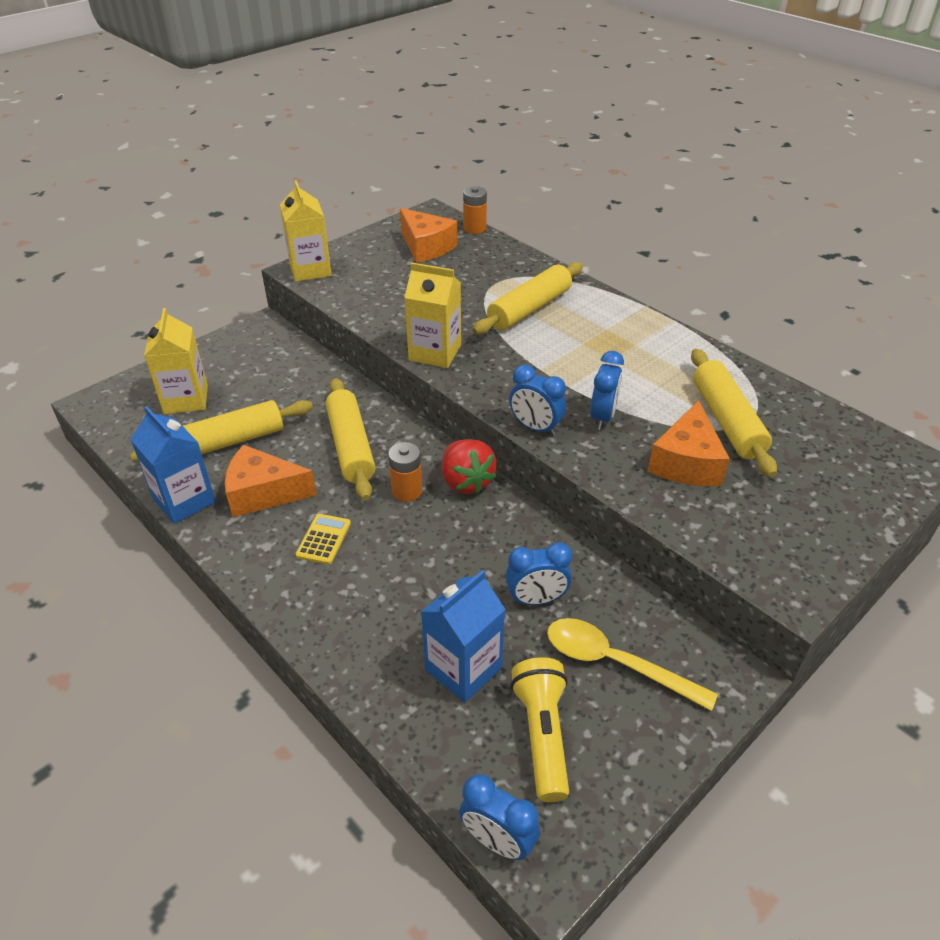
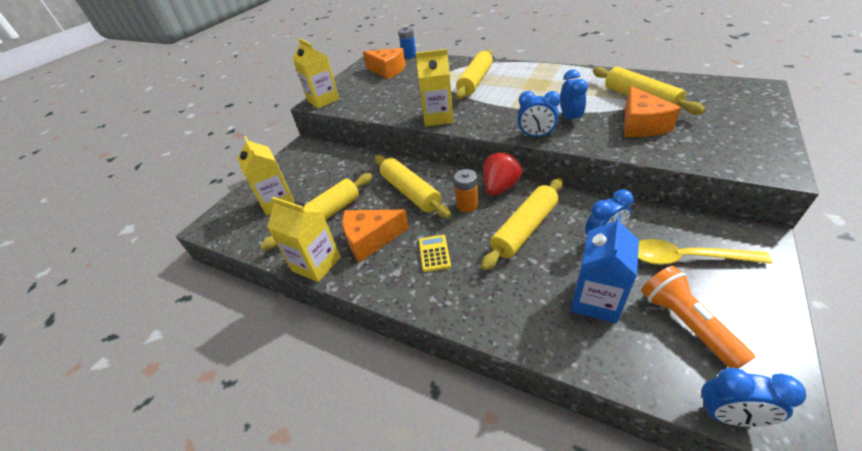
camera: 15 degrees left, 0 degrees up
blue carton [130,406,216,524] -> yellow carton [267,197,340,282]
red strawberry [442,439,497,494] -> red strawberry turned 105 degrees counterclockwise [483,151,522,196]
orange battery [463,186,487,234] -> blue battery [398,27,416,58]
yellow flashlight [510,657,569,802] -> orange flashlight [641,266,755,369]
none -> yellow rolling pin [481,178,563,271]

